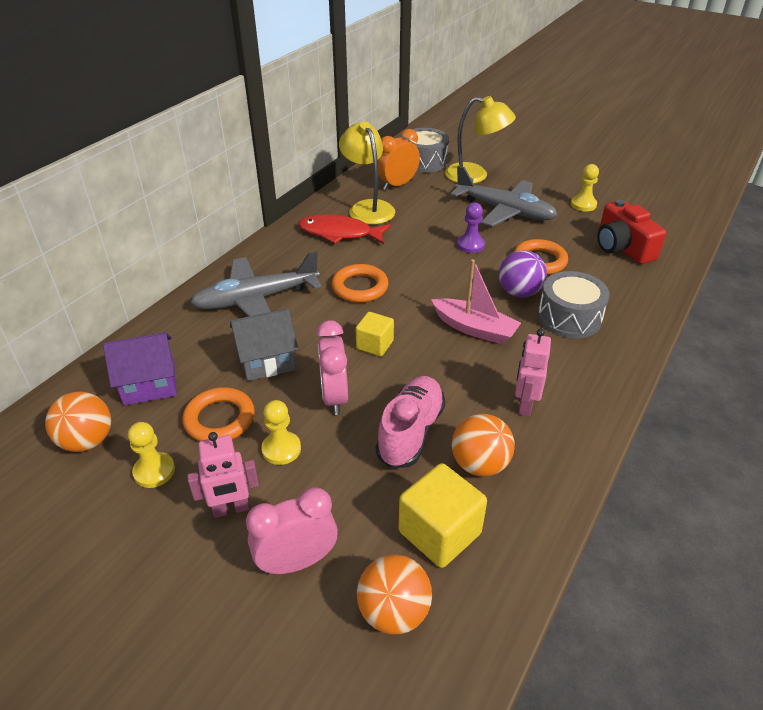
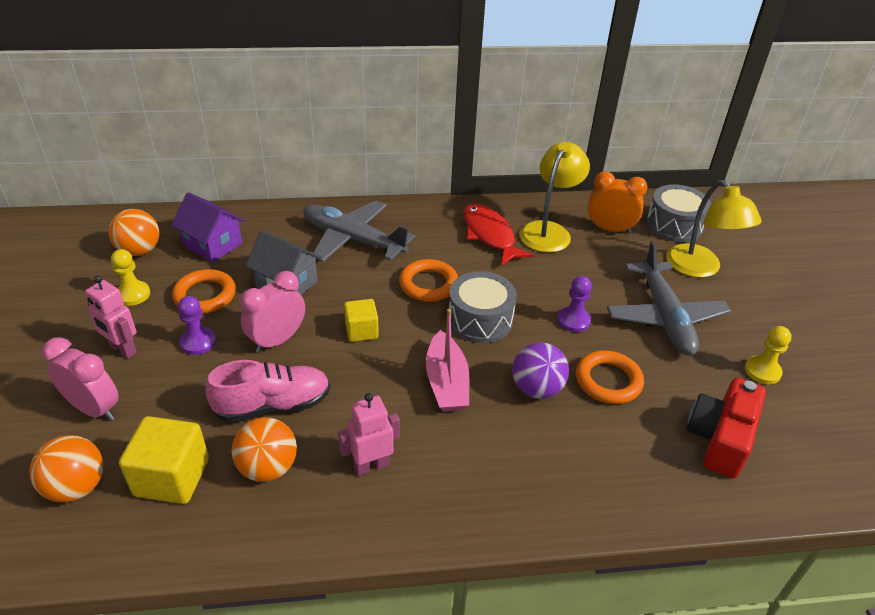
camera: 50 degrees right, 0 degrees up
yellow pawn [261,400,301,465] -> purple pawn [178,296,216,355]
grey drum [538,271,610,338] -> grey drum moved to [449,271,517,343]

